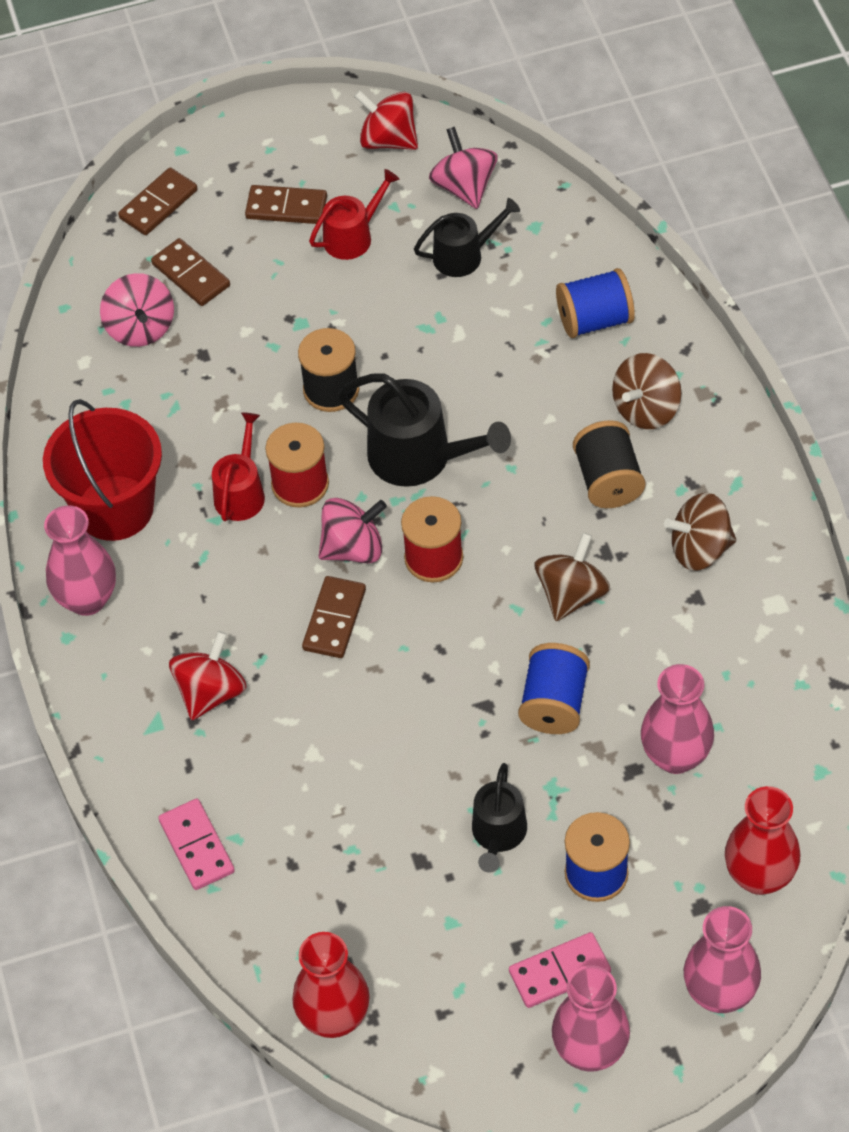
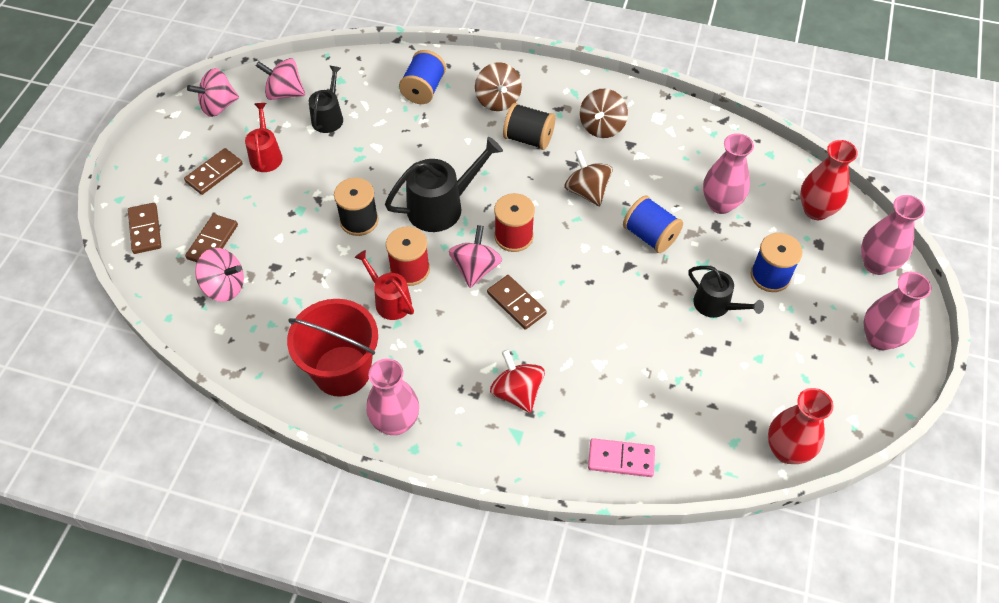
camera: 60 degrees left, 0 degrees up
brown domino [151,238,230,306] -> brown domino turned 60 degrees counterclockwise [185,214,238,262]
red spinning top [354,90,418,150] -> pink spinning top [187,68,239,117]
pink domino [509,932,611,1008] -> none

